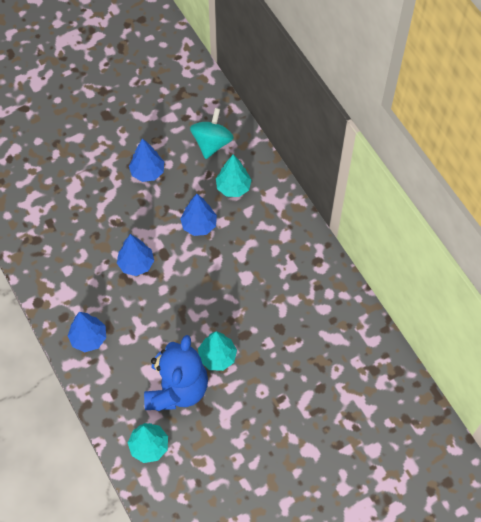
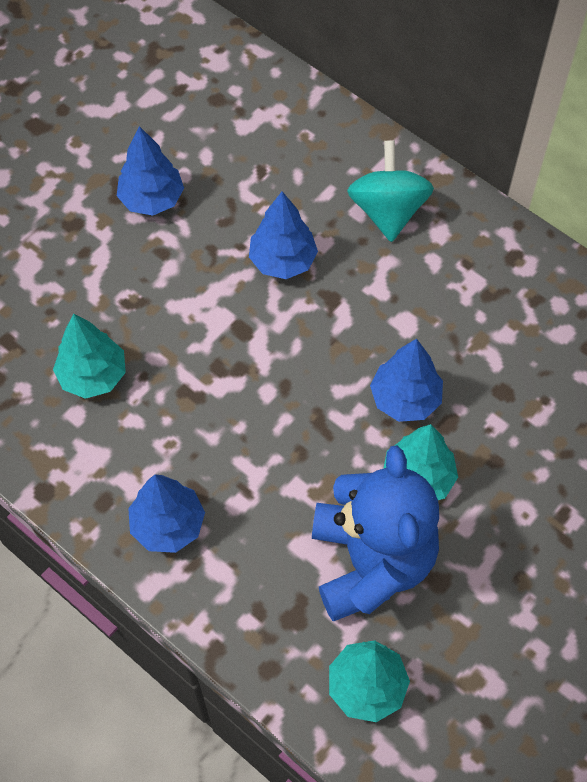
camera: 20 degrees left, 0 degrees up
blue tree [117,234,154,276] -> blue tree moved to [370,338,443,422]
turquoise spinning top [190,108,234,159] -> turquoise spinning top moved to [347,140,434,242]
turquoise tree [216,154,252,197] -> turquoise tree moved to [53,313,126,399]

